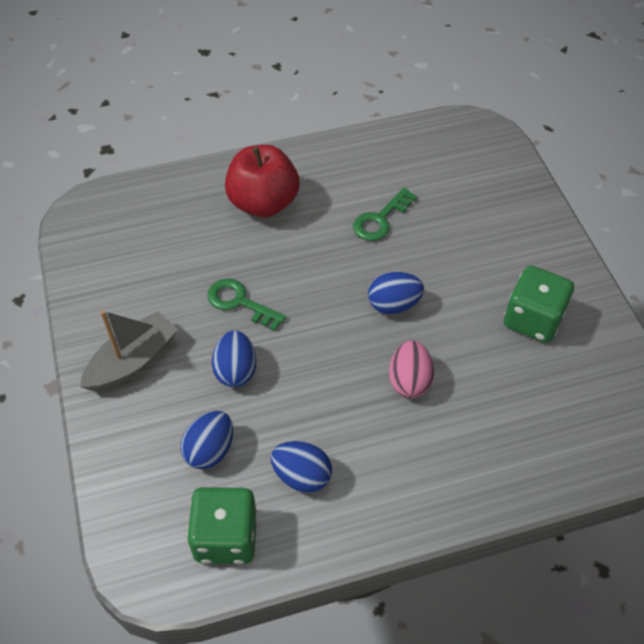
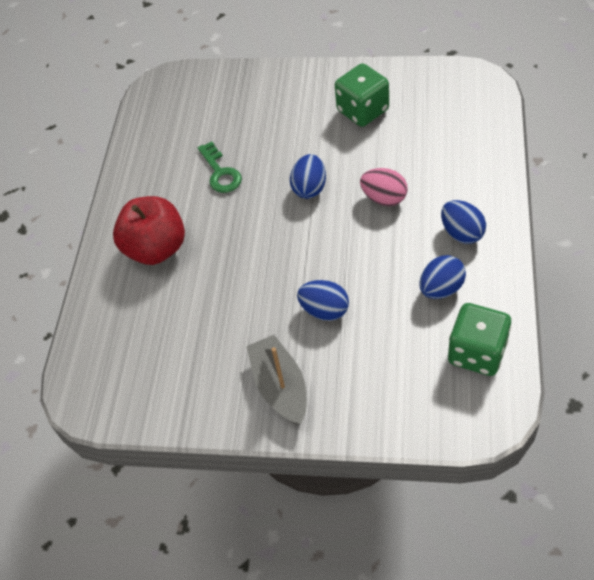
camera: 60 degrees left, 0 degrees up
blue egg [180,411,233,469] -> blue egg moved to [441,200,486,244]
green key [208,278,286,331] -> none

